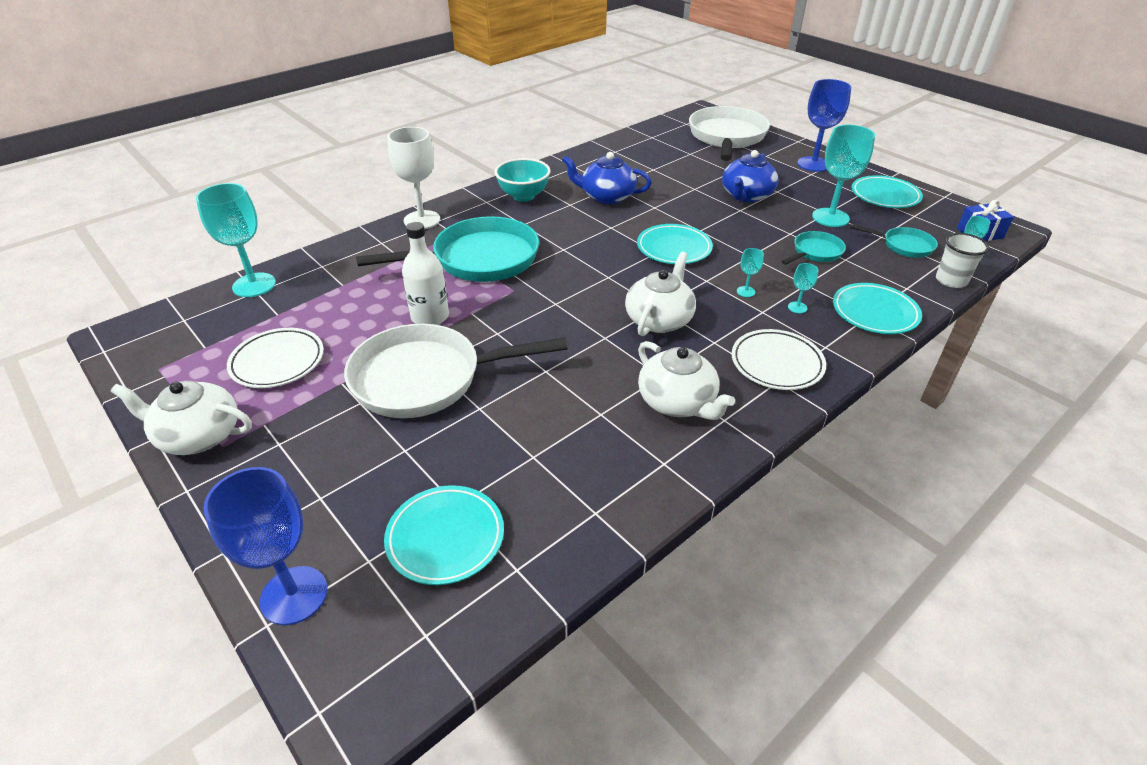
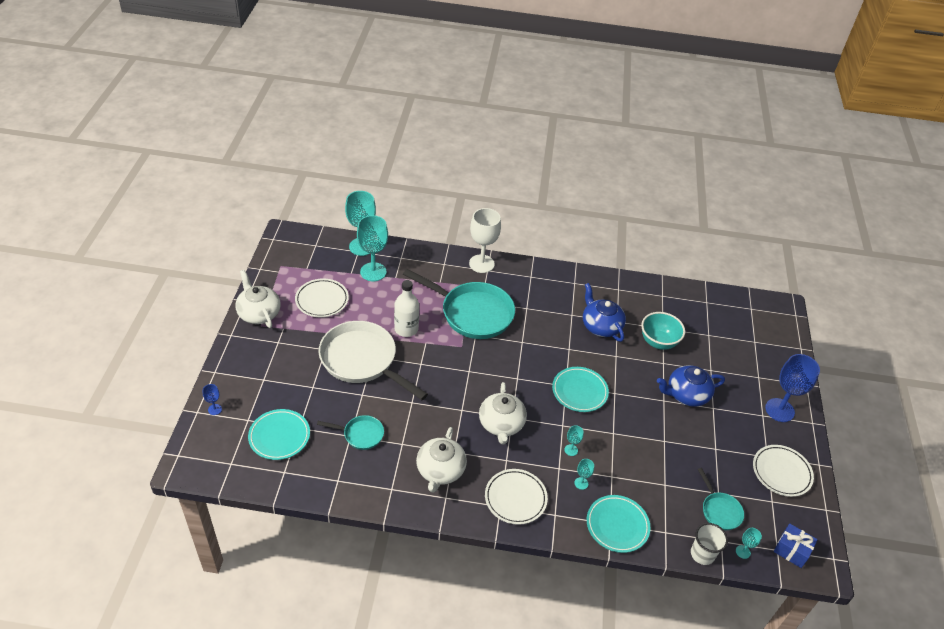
camera: 45 degrees right, 5 degrees up
blue goblet [203,467,327,625] -> blue goblet [203,384,222,415], size x0.44
turquoise bowl [495,158,550,202] -> turquoise bowl moved to [641,312,685,350]
white teapot [625,252,696,336] -> white teapot turned 105 degrees clockwise [479,382,527,444]
white pan [689,106,770,161] -> none
turquoise pan [781,231,846,265] -> turquoise pan moved to [317,415,384,450]
turquoise goblet [812,125,875,227] -> turquoise goblet moved to [357,215,388,281]
turquoise plate [852,175,923,208] -> white plate [753,445,814,497]

